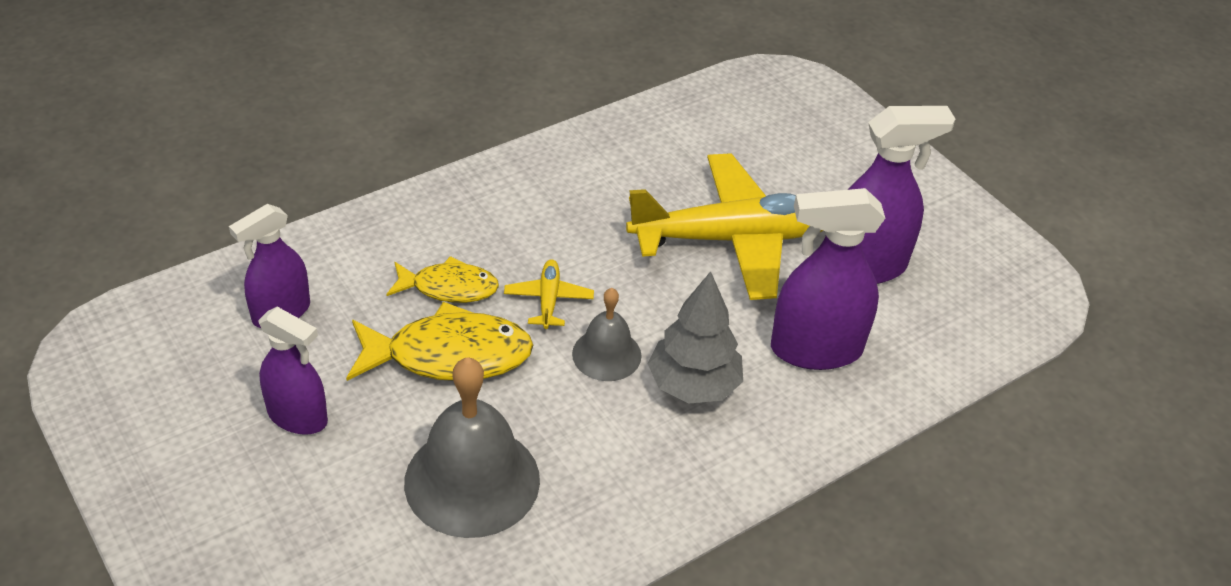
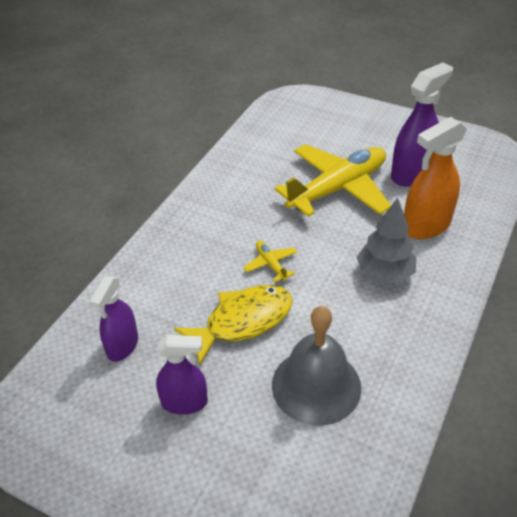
camera: 25 degrees left, 0 degrees up
yellow fish [386,256,499,303] -> none
grey bell [572,288,642,381] -> none
purple spray bottle [771,188,885,370] -> orange spray bottle [404,117,467,239]

